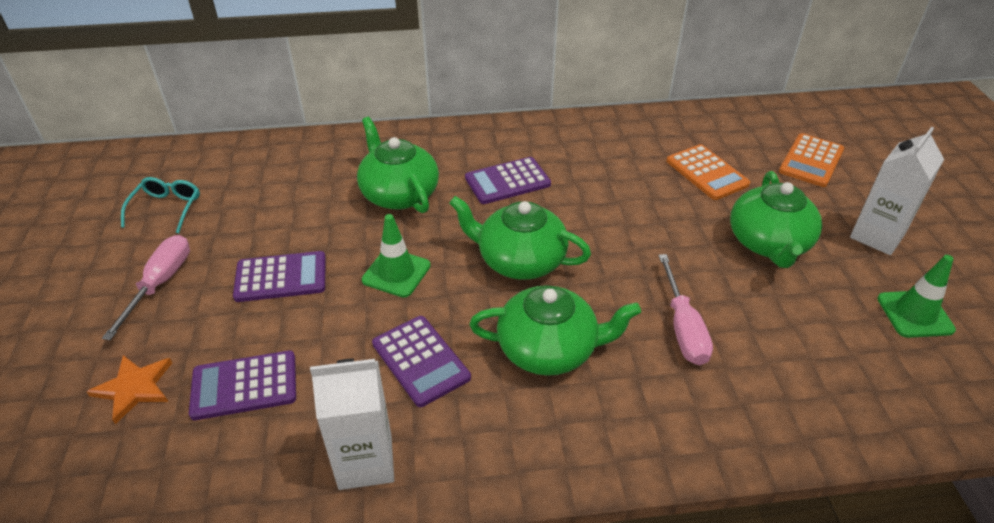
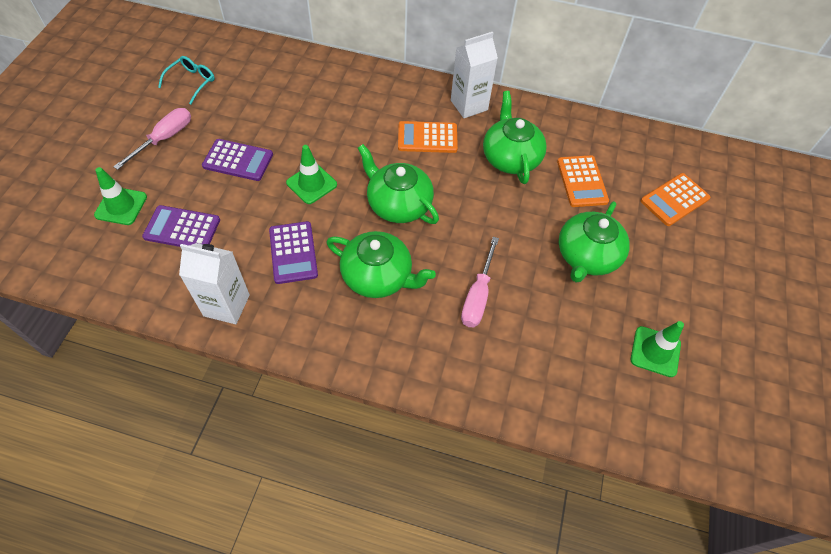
camera: 20 degrees right, 15 degrees up
orange star [86,355,172,424] -> green traffic cone [94,167,147,225]
green teapot [357,117,439,213] -> green teapot moved to [483,91,547,184]
purple calculator [465,157,551,204] -> orange calculator [398,121,458,153]
white carton [850,127,944,255] -> white carton moved to [451,32,498,118]

